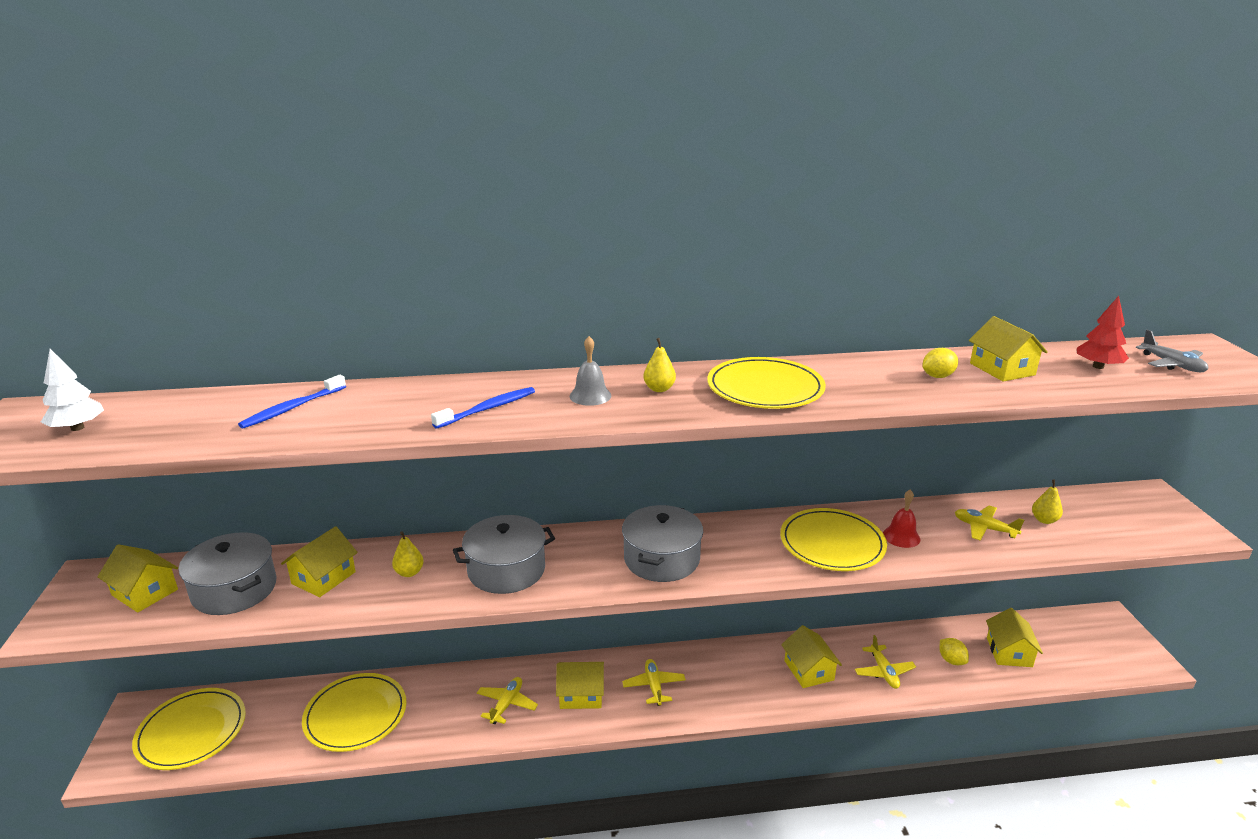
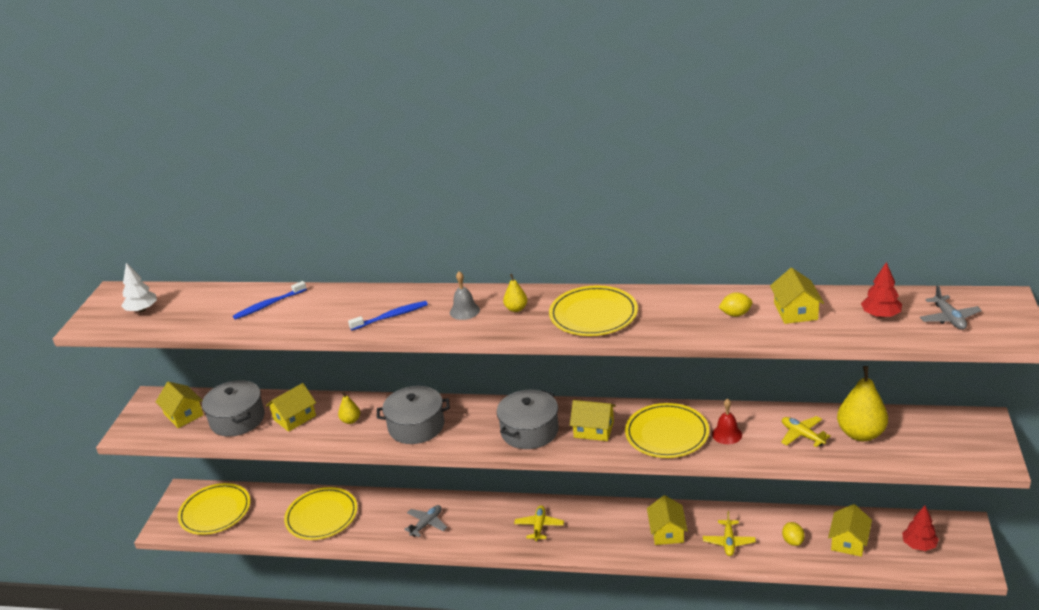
camera: 20 degrees right, 5 degrees up
yellow plane [477,677,538,724] -> grey plane [404,505,448,537]
yellow house [556,662,604,709] -> yellow house moved to [570,400,616,441]
yellow pear [1032,480,1063,524] -> yellow pear [837,366,888,441], size x2.04
none -> red tree [902,506,939,551]

